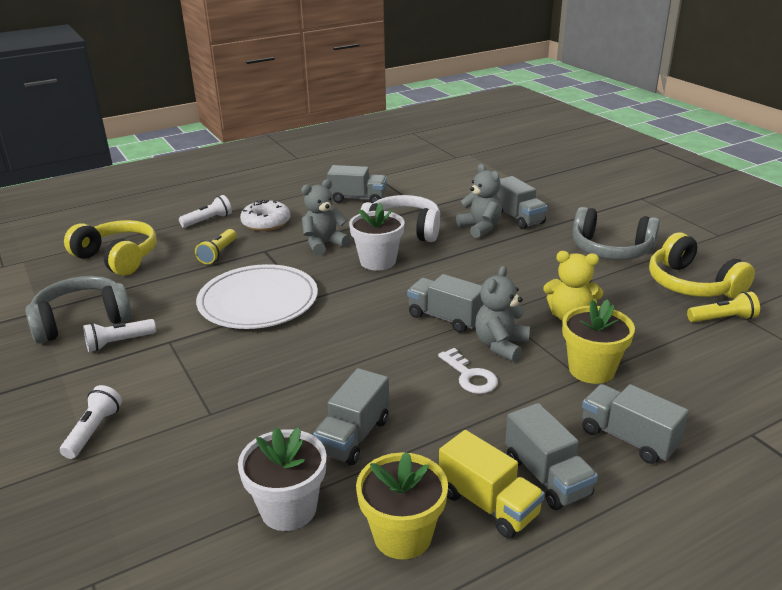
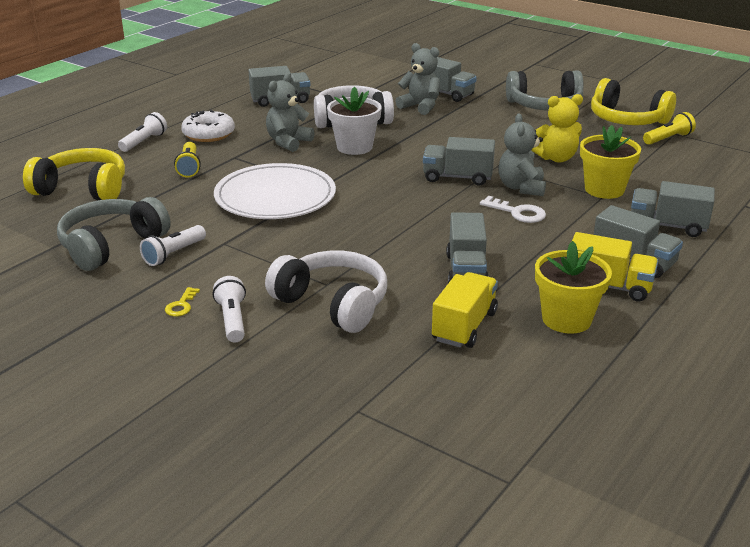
camera: 25 degrees left, 0 degrees up
white flower pot [238,427,327,531] -> yellow truck [432,272,498,348]
none -> yellow key [165,287,200,316]
none -> white headphones [265,250,387,333]

